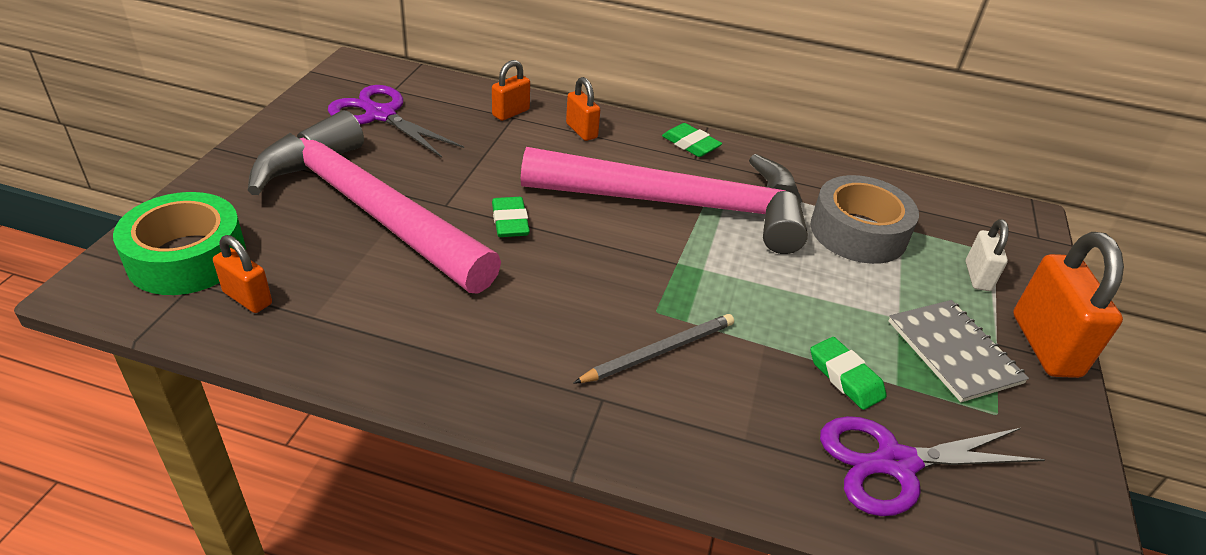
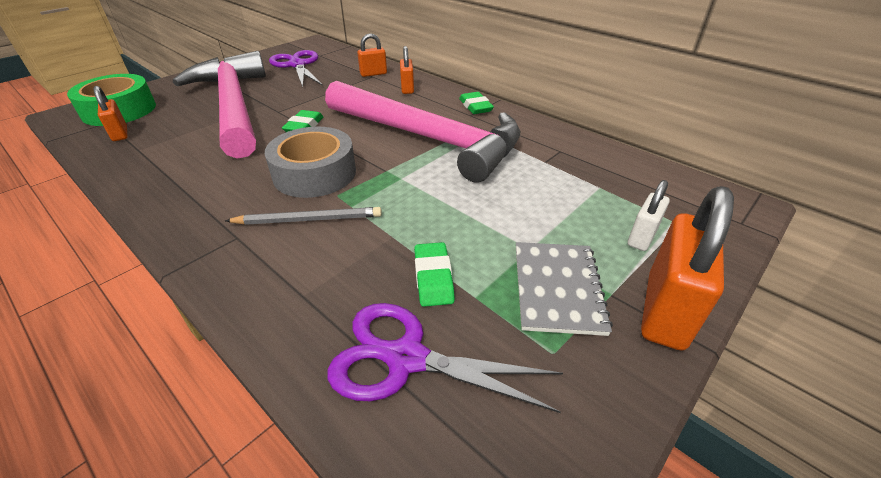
camera: 30 degrees right, 0 degrees up
grey tape [811,175,919,264] -> grey tape moved to [265,127,356,198]

